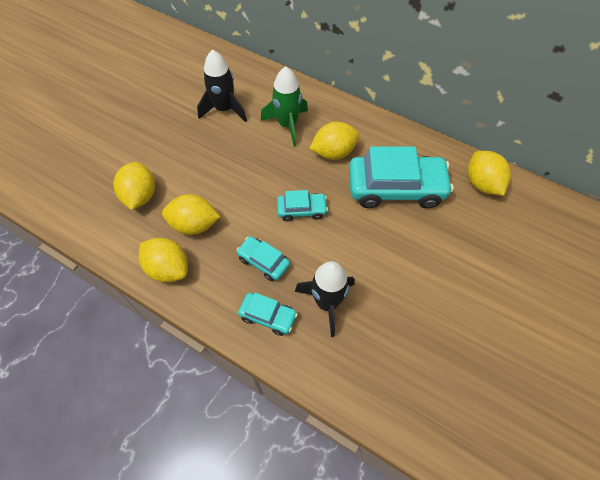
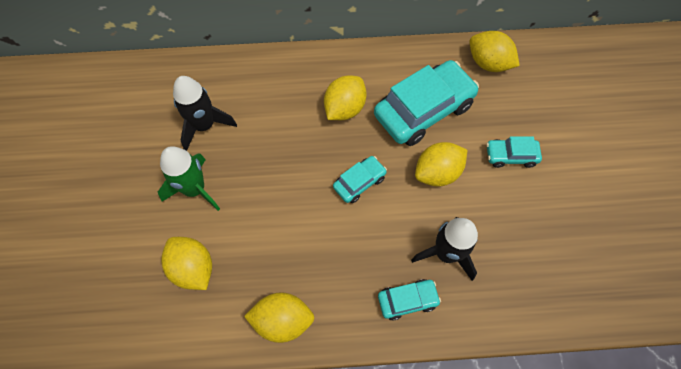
camera: 35 degrees left, 5 degrees up
yellow lemon [162,195,220,235] -> yellow lemon moved to [415,142,467,187]
turquoise car [236,236,290,281] -> turquoise car moved to [486,136,542,168]
green rocket [261,66,308,147] -> green rocket moved to [158,146,220,211]

